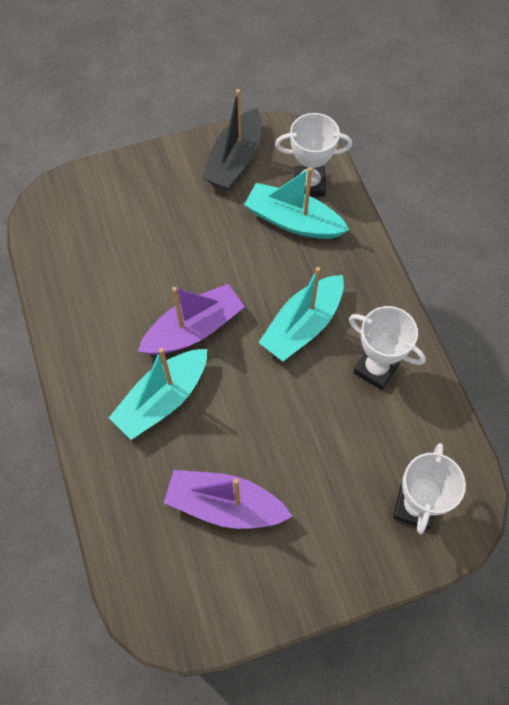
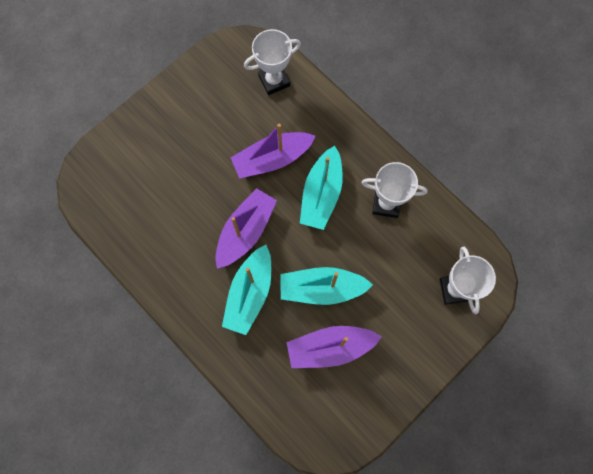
camera: 25 degrees left, 10 degrees up
black boat [202,89,262,190] -> none
turquoise boat [244,167,349,239] -> turquoise boat moved to [280,267,373,305]
none -> purple boat [231,124,316,179]

